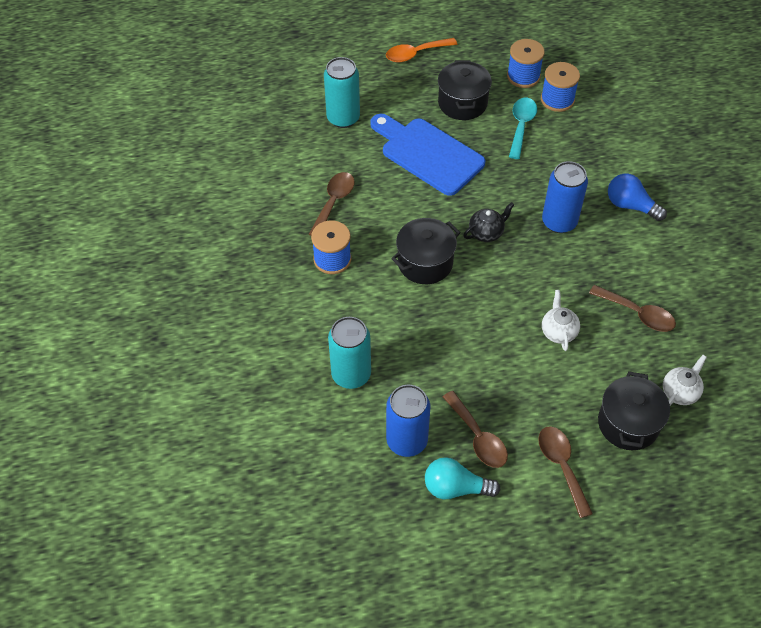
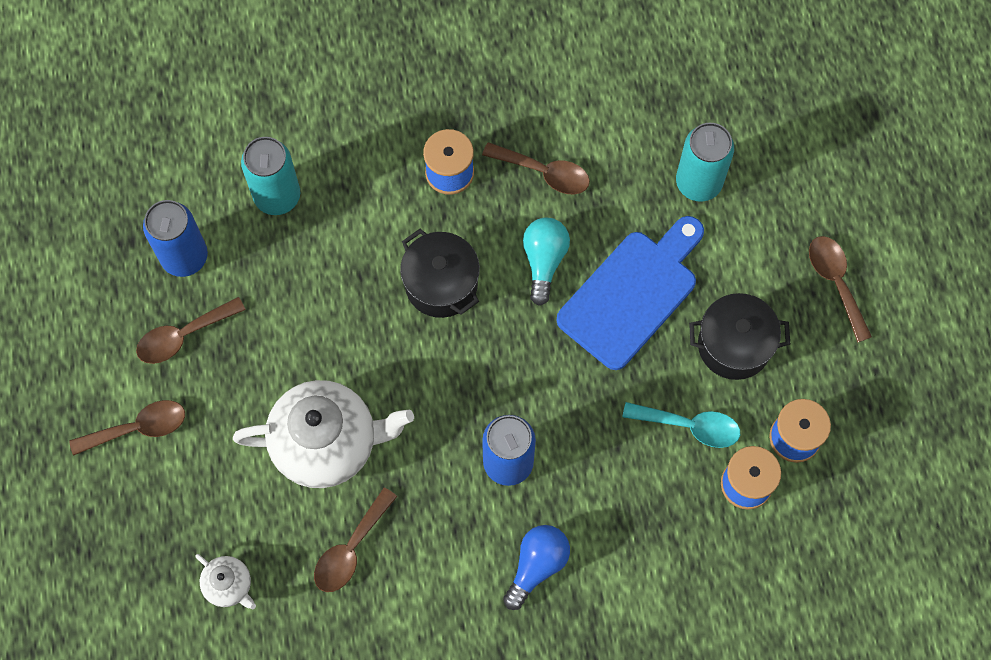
camera: 90 degrees right, 15 degrees up
orange spoon [386,38,457,62] -> brown spoon [809,236,872,343]
turquoise light bulb [425,457,500,499] -> turquoise light bulb moved to [523,218,570,306]
black teapot [463,202,514,242] -> none
white teapot [542,290,580,351] -> white teapot [233,380,414,488], size x2.18
black pot [598,371,670,450] -> none

